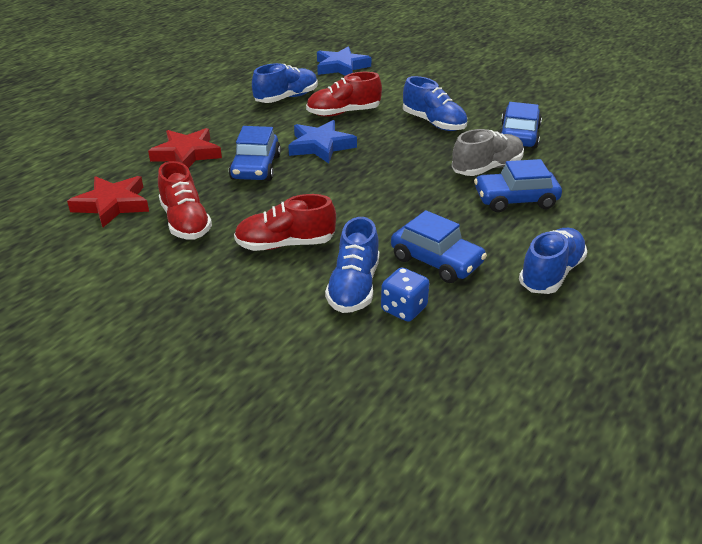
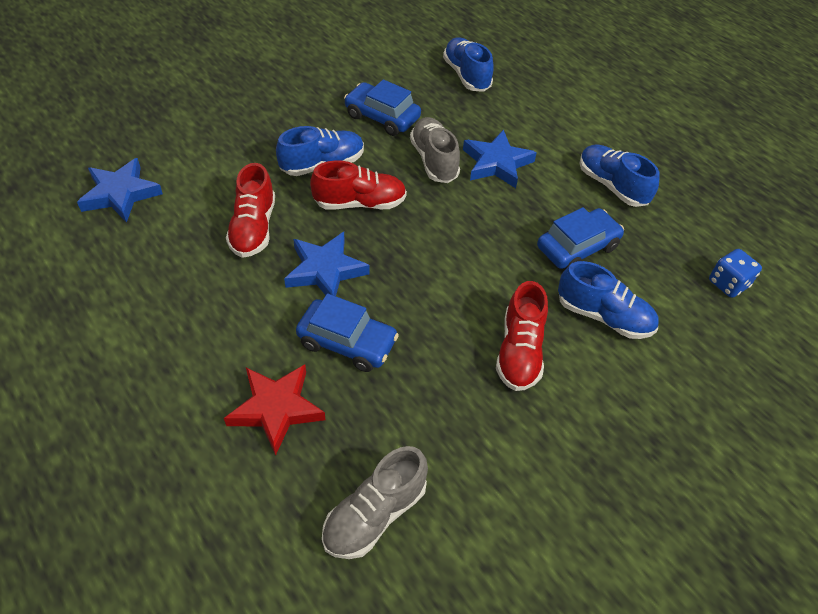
camera: 75 degrees left, 15 degrees up
red star [67,176,149,227] -> grey shoe [322,446,428,559]
red shoe [158,161,212,240] -> red shoe moved to [310,160,407,209]
blue shoe [252,63,318,103] -> blue shoe moved to [443,37,494,92]
blue dice [381,267,429,322] -> blue dice moved to [709,249,762,298]
blue car [474,159,562,212] -> blue star [463,130,537,188]

